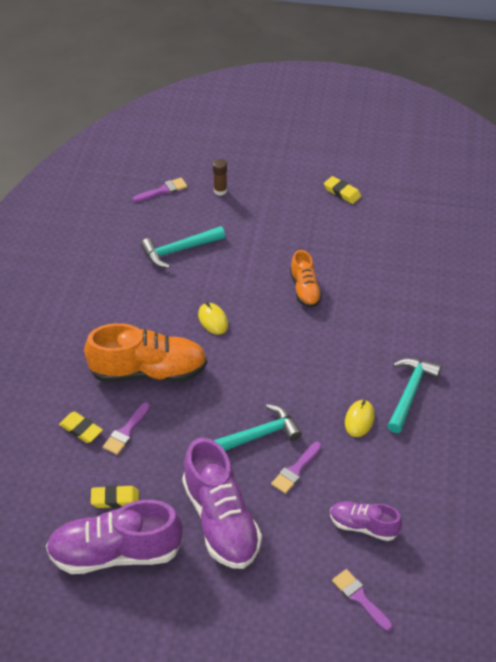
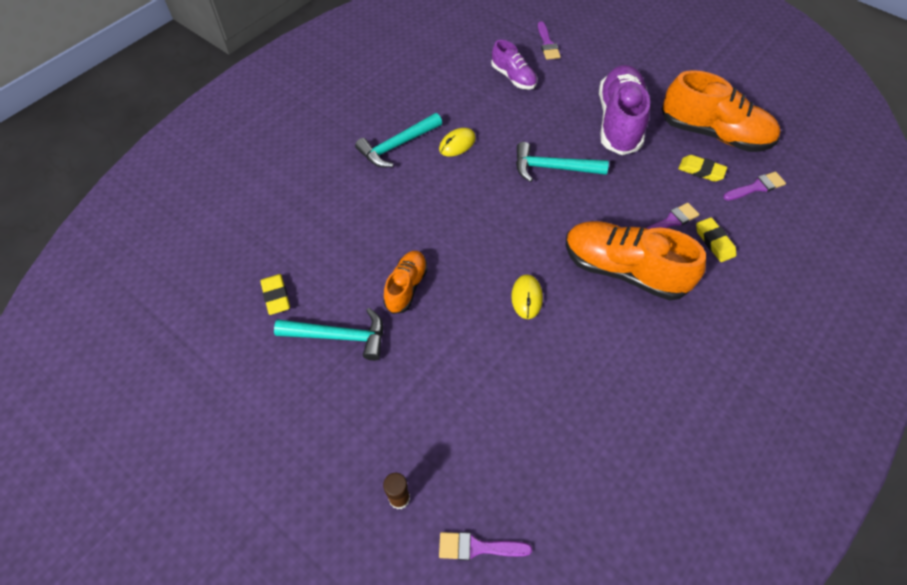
camera: 150 degrees left, 10 degrees up
purple shoe [46,500,183,574] -> orange shoe [662,70,780,152]
turquoise hammer [141,226,225,268] -> turquoise hammer moved to [274,308,383,361]
purple brush [271,442,322,494] -> purple brush moved to [723,172,786,201]
yellow eraser [324,176,361,204] -> yellow eraser moved to [260,274,290,315]

